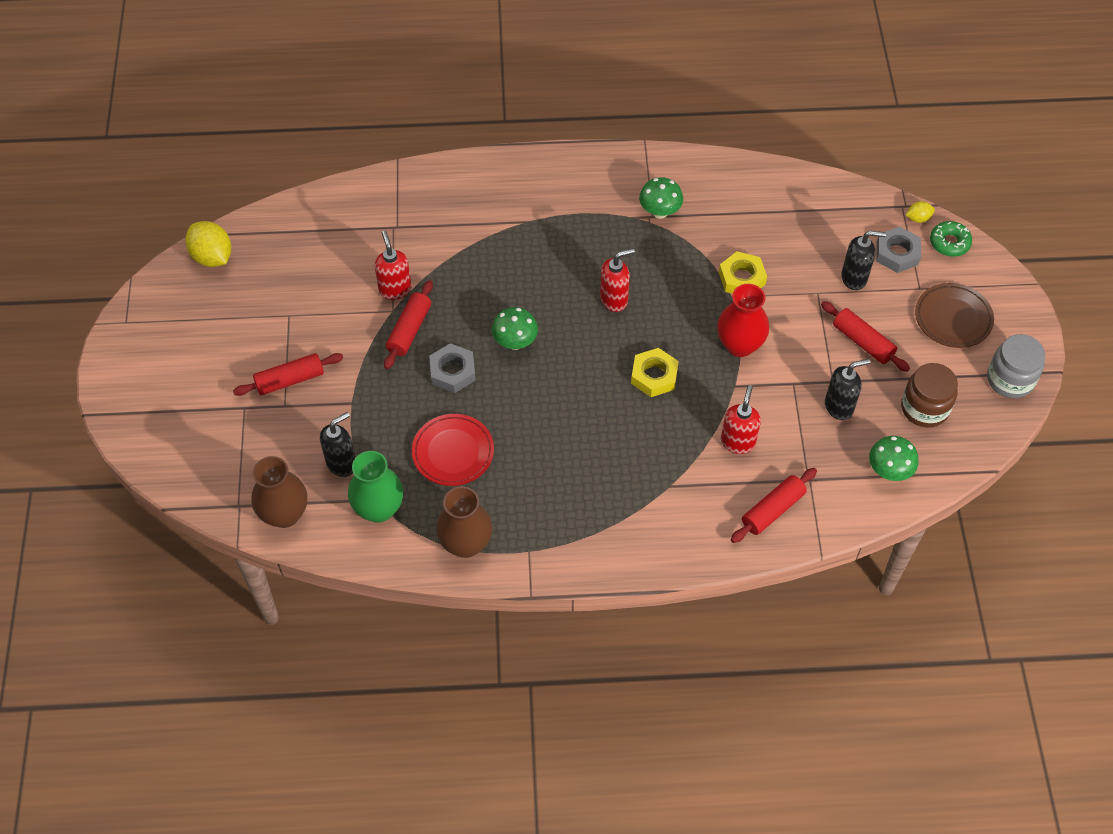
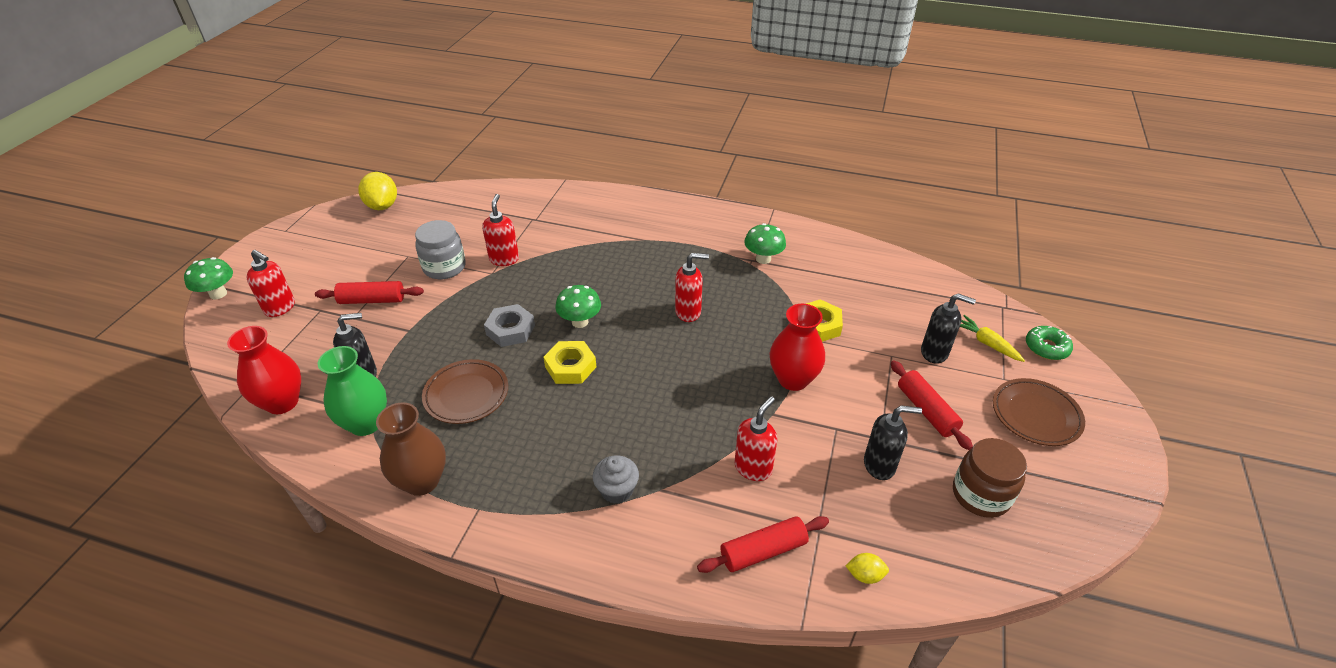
camera: 20 degrees right, 15 degrees down
brown vase [251,456,307,528] -> red vase [227,326,301,414]
red rolling pin [384,280,433,369] -> none
red plate [412,414,494,486] -> brown plate [422,359,508,424]
yellow nut [631,348,679,397] -> yellow nut moved to [544,341,596,384]
green mushroom [869,436,918,481] -> green mushroom moved to [184,257,233,300]
grey nut [876,226,921,273] -> yellow carrot [960,315,1025,362]
yellow lemon [906,201,935,223] -> yellow lemon moved to [846,553,889,584]
grey jar [987,334,1045,398] -> grey jar moved to [415,220,466,279]
none -> red soap dispenser [247,250,295,317]
none -> grey cupcake [592,455,639,504]

